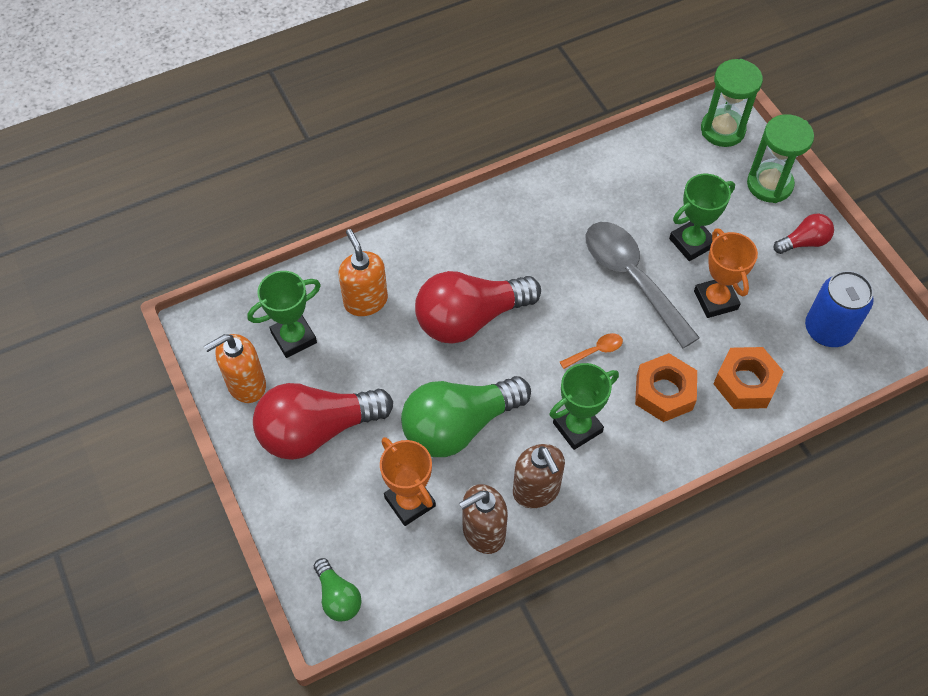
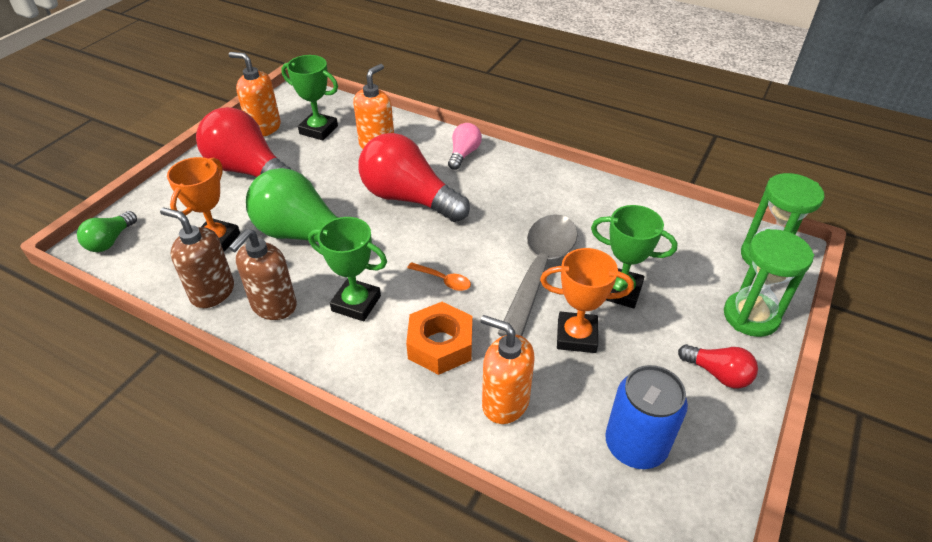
camera: 55 degrees right, 15 degrees down
orange trophy [694,228,758,318] -> orange trophy turned 60 degrees clockwise [540,248,634,353]
orange nut [713,347,784,409] -> orange soap dispenser [481,315,534,424]
none -> pink light bulb [448,123,482,170]

